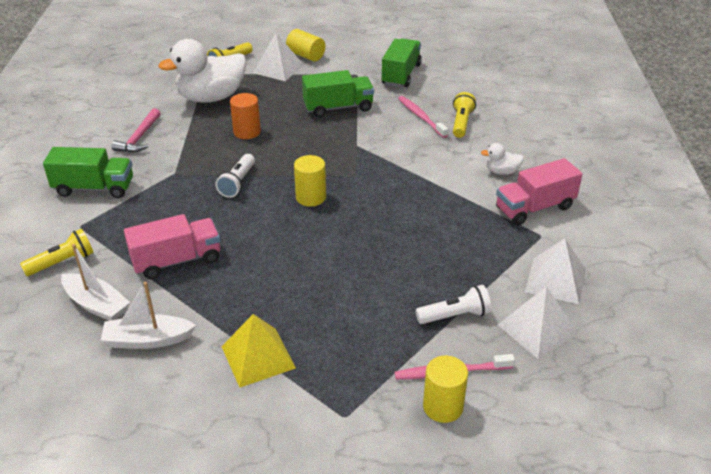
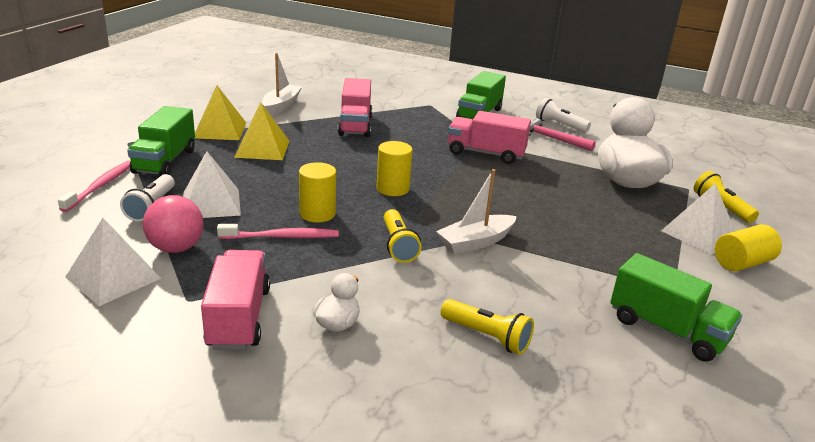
camera: 110 degrees right, 10 degrees down
yellow flashlight [20,229,94,276] -> yellow flashlight moved to [384,209,422,263]
white boat [61,244,130,321] -> white boat moved to [436,169,517,254]
white flashlight [215,154,255,198] -> white flashlight moved to [536,98,591,133]
orange cylinder [230,93,261,139] -> none
green truck [302,70,374,117] -> green truck moved to [127,106,195,176]
pink toothbrush [398,96,448,138] -> pink toothbrush moved to [217,224,339,239]
yellow cylinder [423,356,468,423] -> yellow cylinder moved to [299,162,336,222]
white pyramid [498,286,578,359] -> white pyramid moved to [183,151,241,218]
none -> pink ball [143,195,204,253]
none -> yellow pyramid [234,102,289,160]
none -> pink truck [448,111,531,164]

